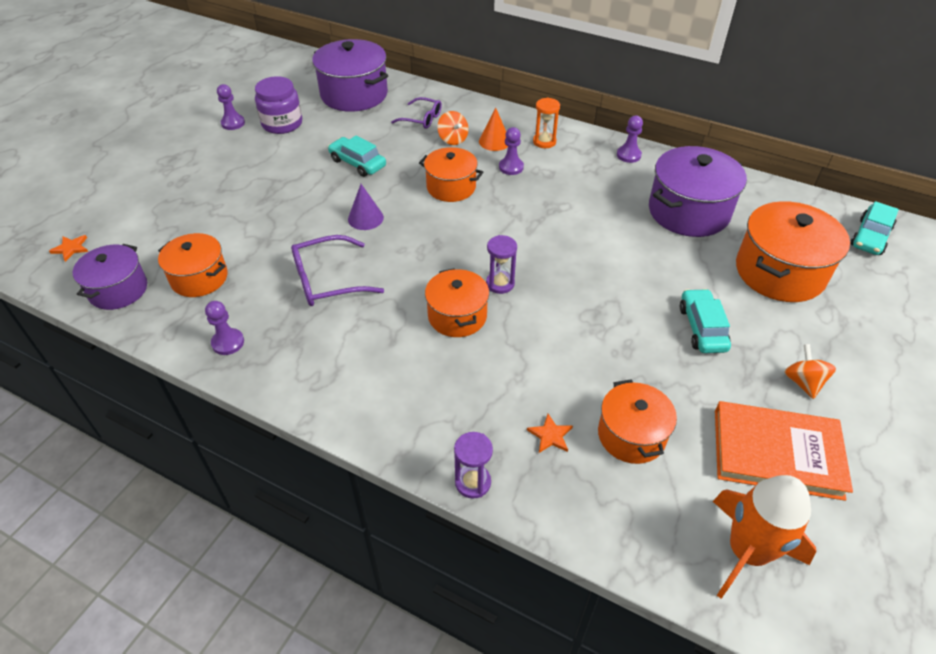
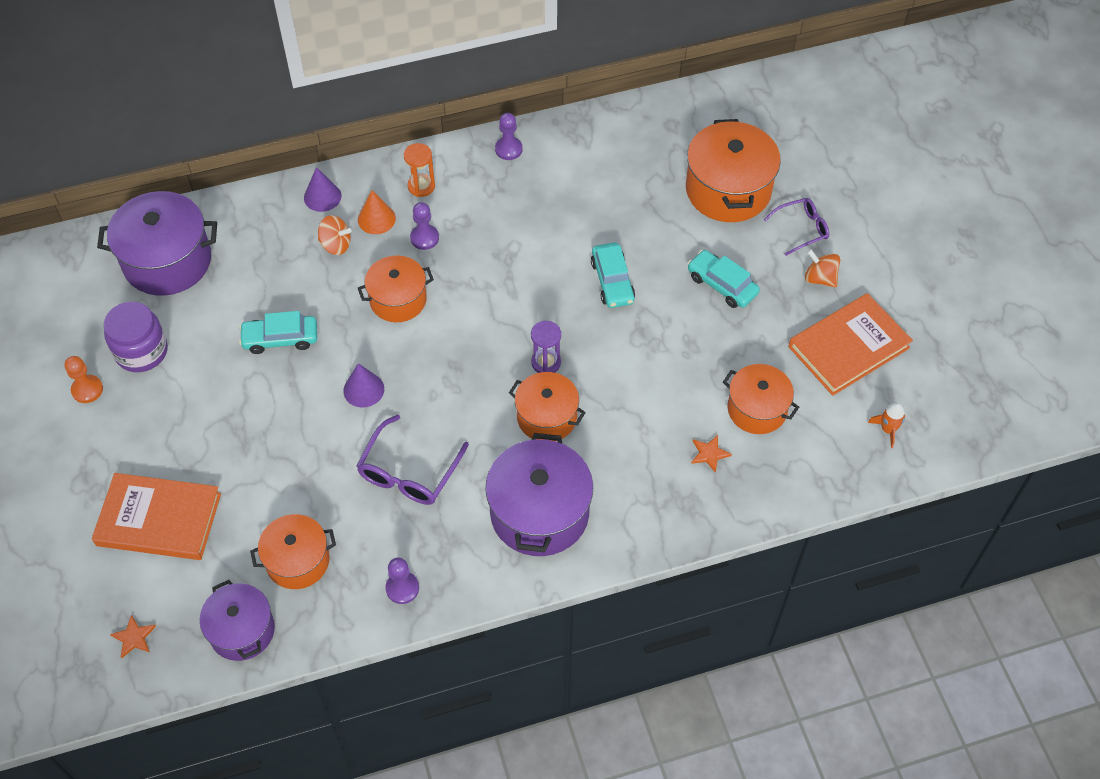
camera: 45 degrees left, 10 degrees up
purple pawn [217,84,245,130] -> orange pawn [65,356,103,403]
purple glasses [391,97,442,129] -> purple glasses moved to [764,198,829,256]
purple hourglass [454,432,493,499] -> none
purple pot [649,146,747,237] -> purple pot moved to [485,433,593,556]
orange rocket [713,475,816,599] -> orange rocket [868,403,905,448], size x0.44
turquoise car [850,201,899,255] -> turquoise car moved to [591,243,635,308]
none -> orange book [92,473,221,560]
none -> purple cone [304,167,341,212]

